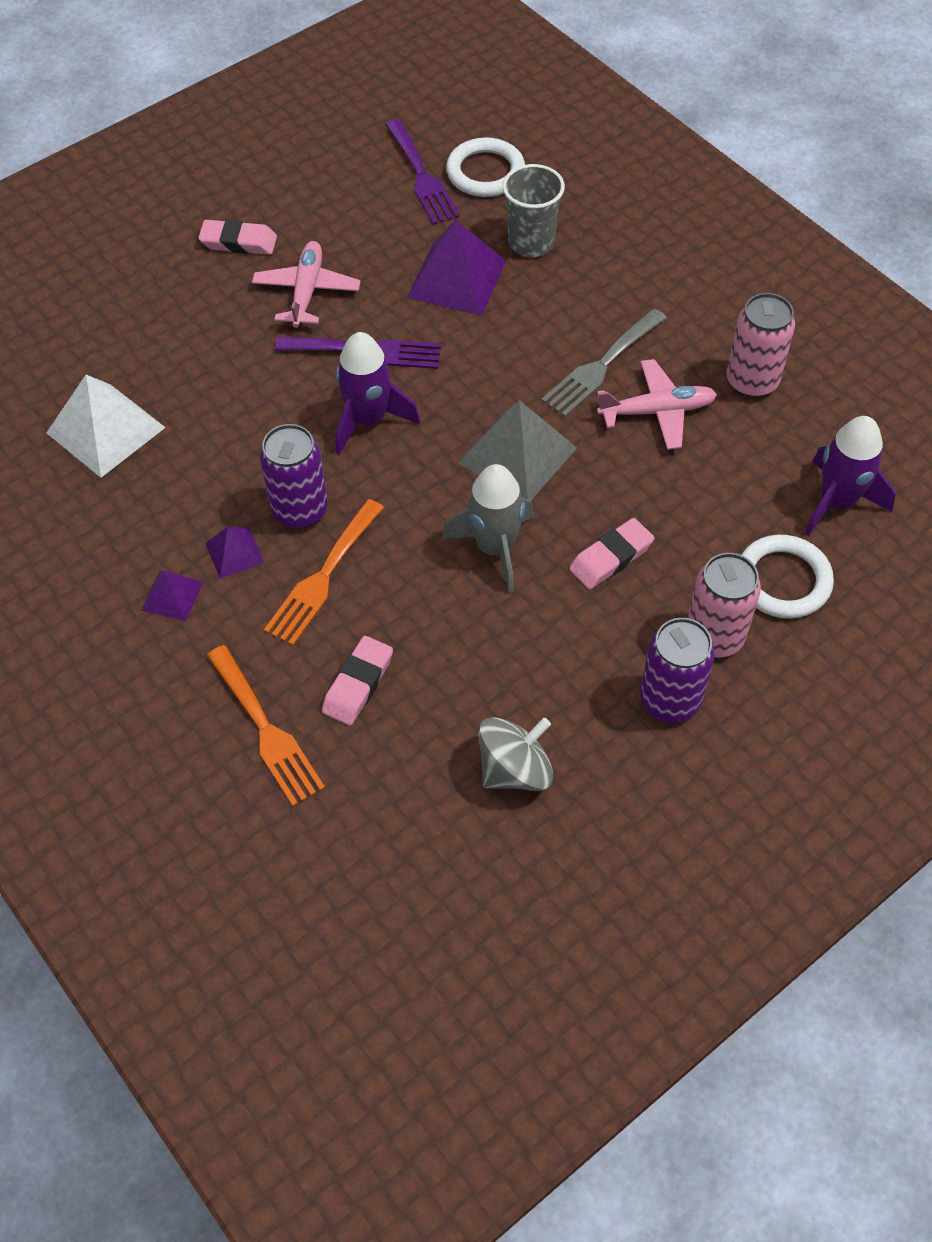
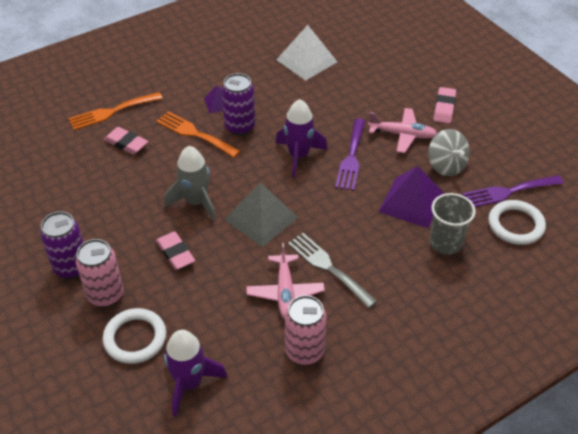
camera: 95 degrees right, 10 degrees down
purple pyramid [141,570,203,621] -> none
grey spinning top [478,717,553,791] -> grey spinning top moved to [428,129,470,176]

